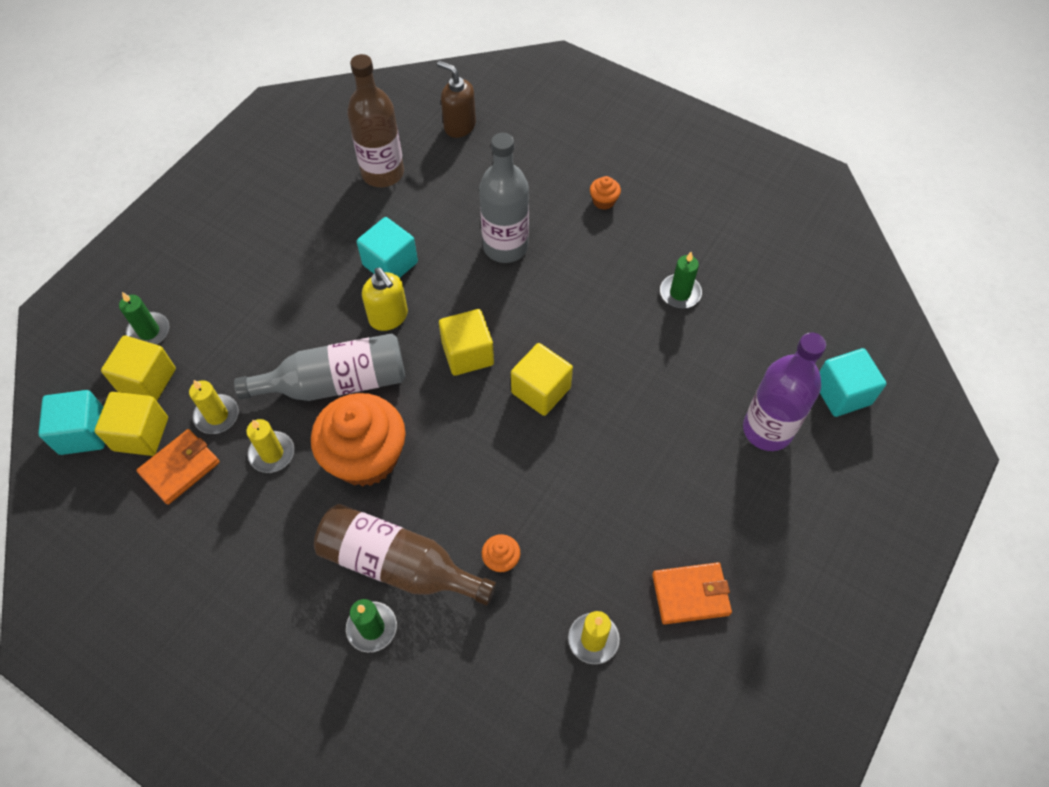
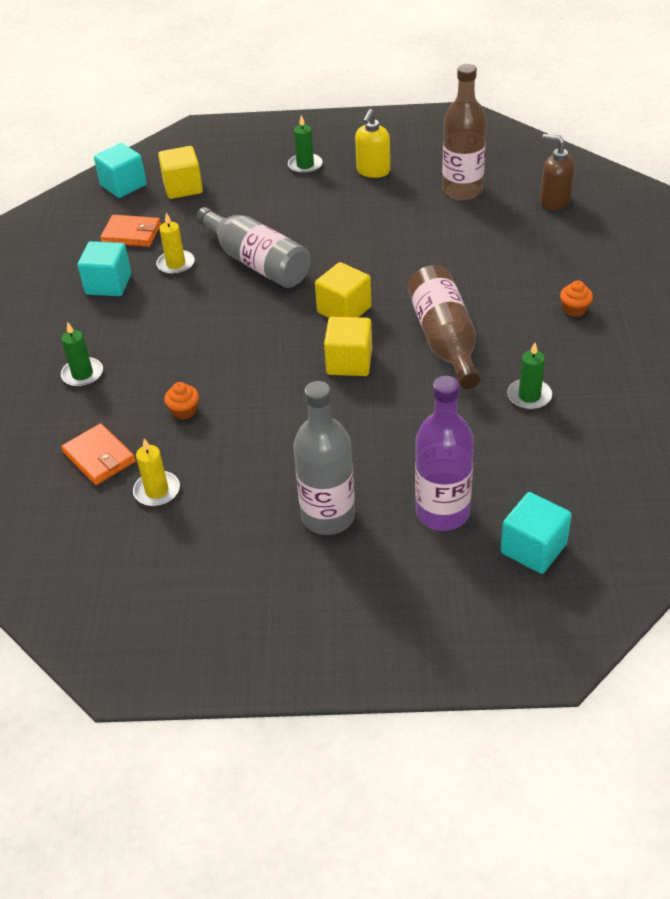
camera: 60 degrees right, 15 degrees down
yellow cube [95,392,168,456] -> none
green candle [119,292,169,345] -> green candle moved to [288,115,323,174]
yellow candle [189,380,239,434] -> none
orange cupcake [311,393,406,487] -> none
brown bottle [314,504,496,606] -> brown bottle moved to [408,265,480,389]
turquoise cube [357,217,418,278] -> turquoise cube moved to [78,241,131,296]
yellow soap dispenser [362,268,408,331] -> yellow soap dispenser moved to [355,109,390,178]
brown soap dispenser [437,61,476,138] -> brown soap dispenser turned 60 degrees counterclockwise [540,134,575,210]
grey bottle [479,133,529,263] -> grey bottle moved to [293,381,355,535]
orange wallet [652,562,732,624] -> orange wallet moved to [61,423,136,485]

